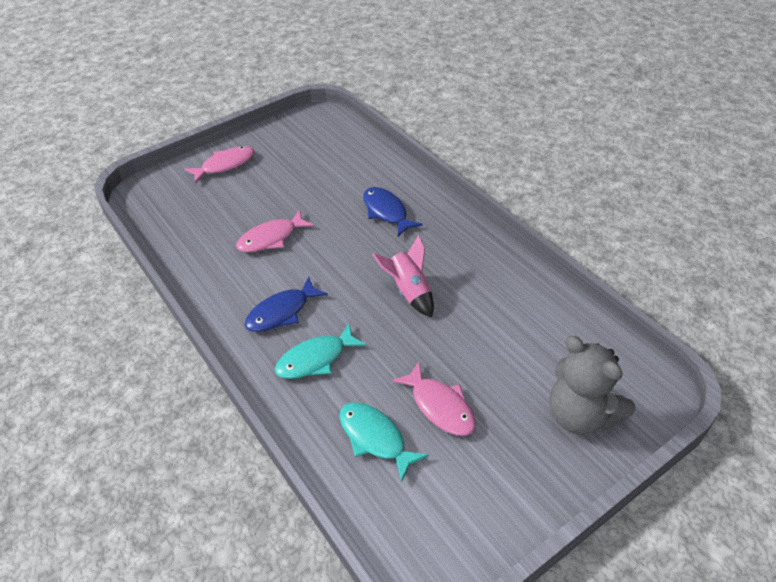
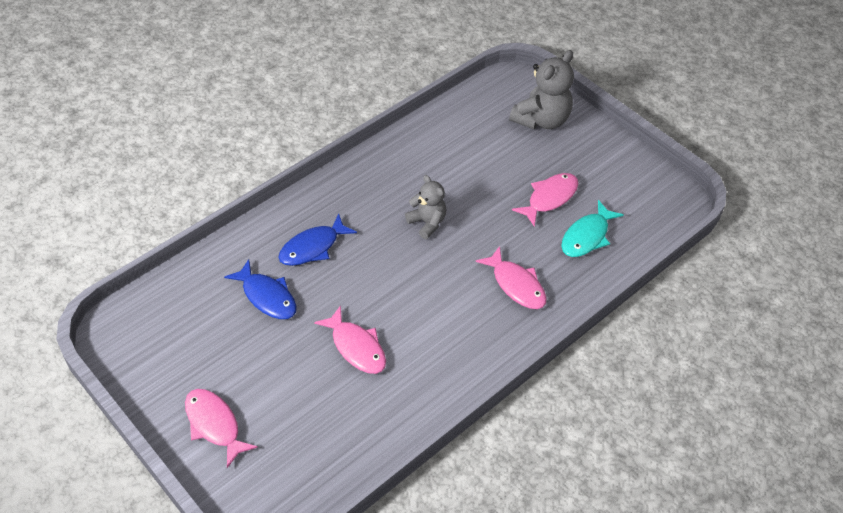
camera: 100 degrees left, 5 degrees up
blue fish [245,276,328,332] -> blue fish moved to [224,259,297,319]
turquoise fish [275,323,366,379] -> pink fish [476,246,547,309]
pink rocket [372,235,434,317] -> grey teddy bear [405,175,446,239]

